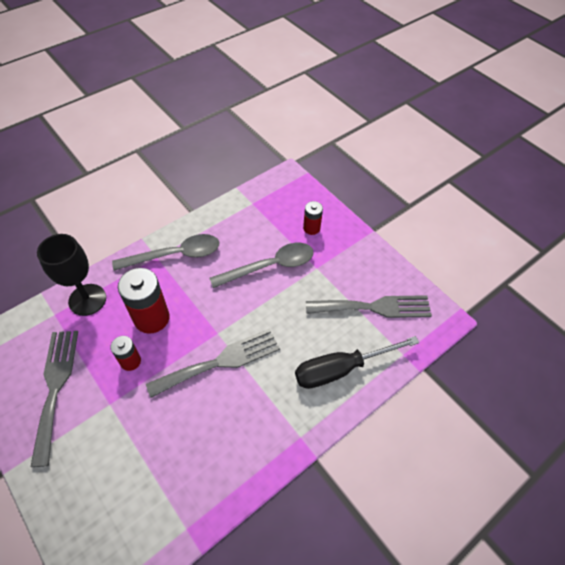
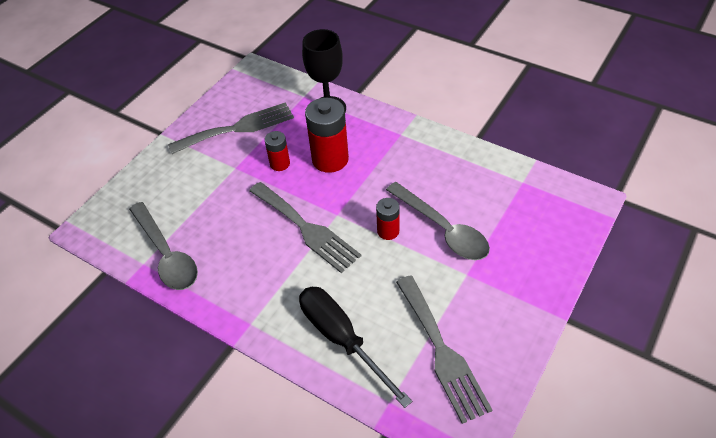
camera: 75 degrees right, 5 degrees down
grey spoon [112,234,219,271] -> grey spoon moved to [129,202,198,290]
red battery [303,201,323,235] -> red battery moved to [376,198,400,240]

